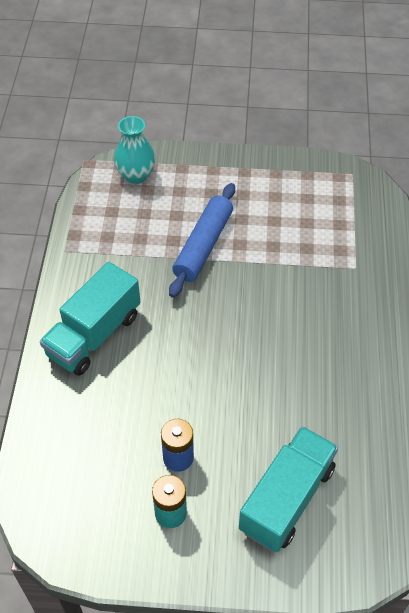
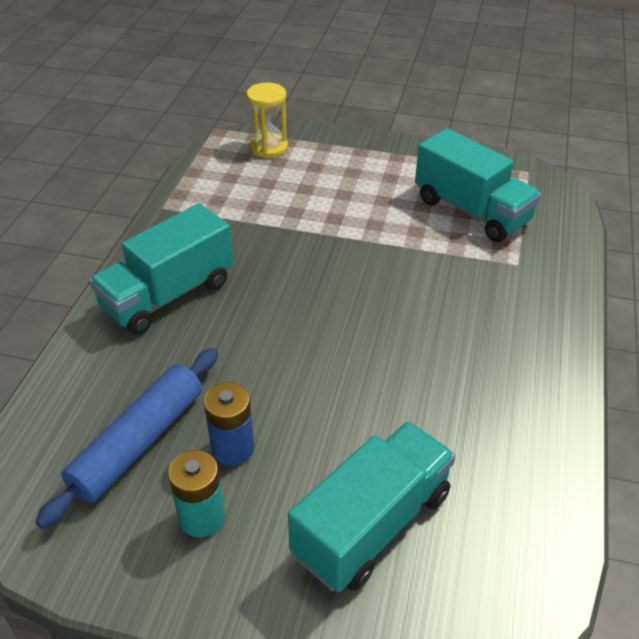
camera: 10 degrees right, 10 degrees down
turquoise vase [114,116,155,184] -> yellow hourglass [246,83,288,158]
blue rolling pin [169,183,235,298] -> blue rolling pin moved to [35,348,218,529]
none -> turquoise truck [415,128,541,242]

